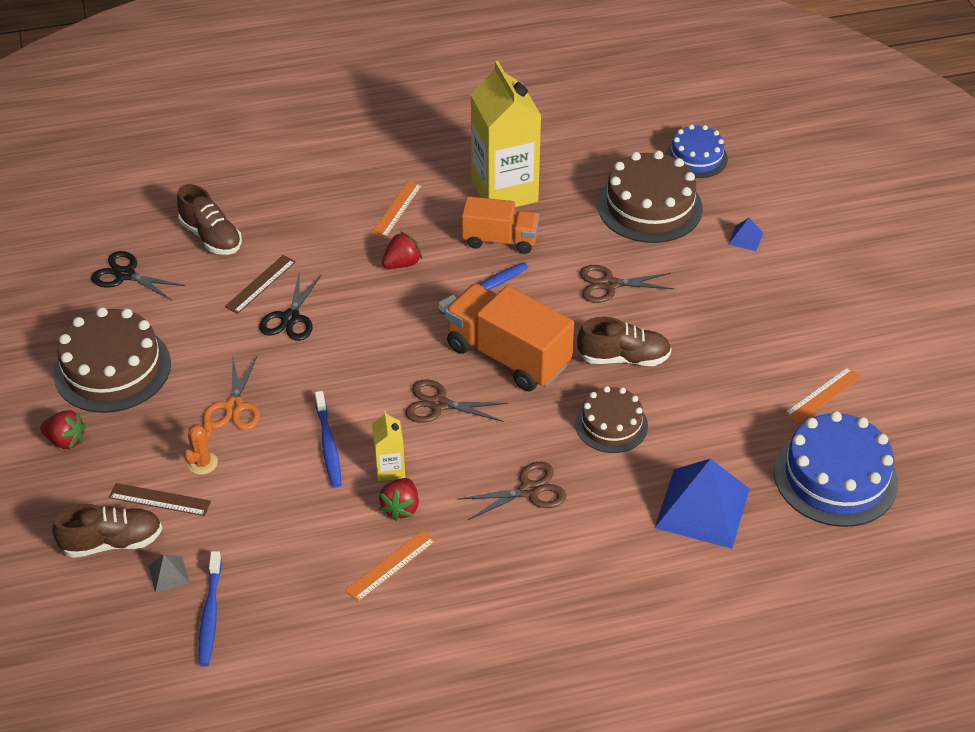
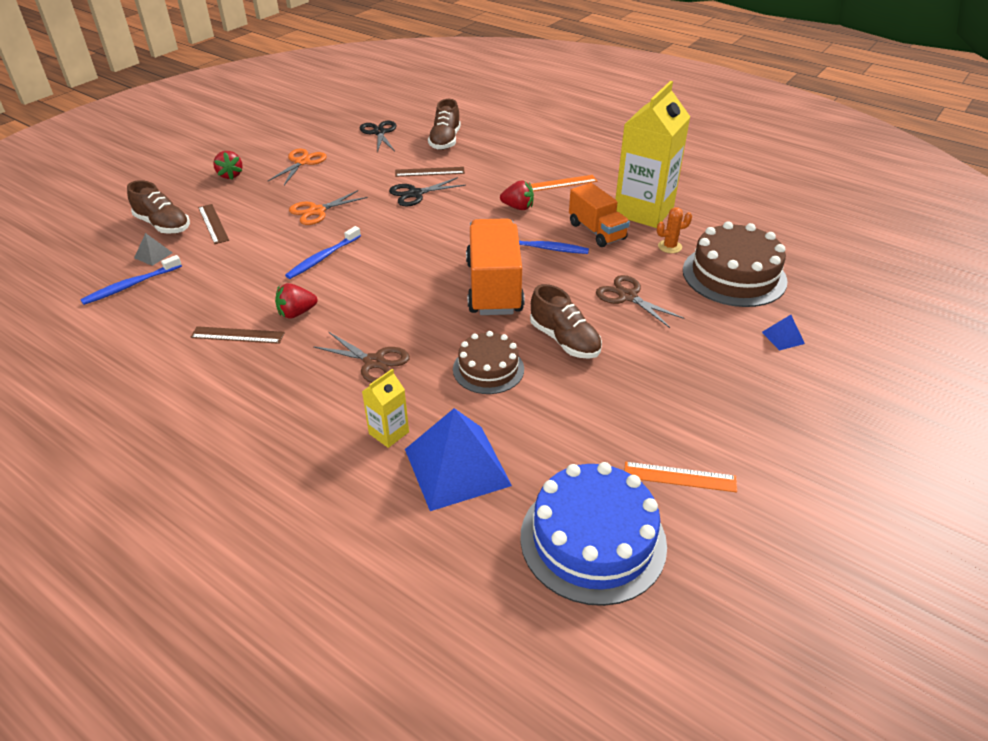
camera: 50 degrees right, 5 degrees down
brown cake [54,307,171,413] -> orange scissors [268,149,327,185]
orange cactus [184,420,218,475] -> orange cactus moved to [657,207,692,253]
orange ruler [345,530,436,602] -> brown ruler [190,326,285,344]
yellow carton [372,411,405,481] -> yellow carton moved to [362,369,409,448]
brown scissors [405,379,508,423] -> none
blue cake [666,124,728,178] -> none

